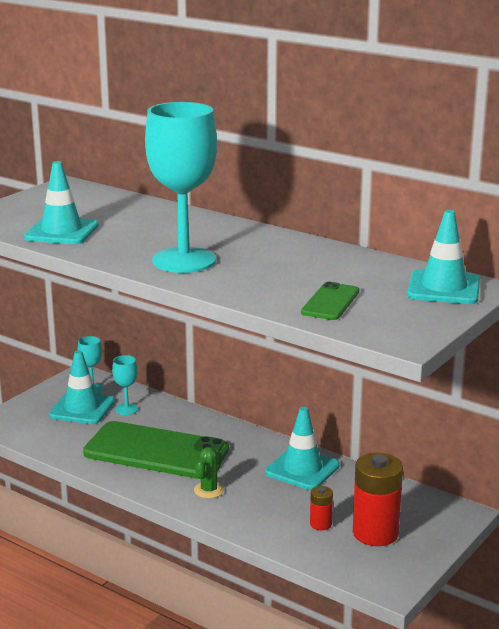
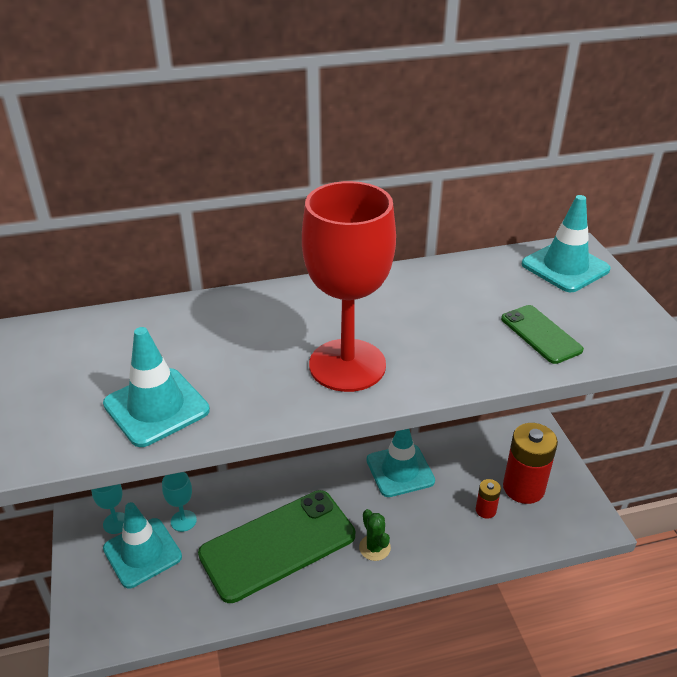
camera: 50 degrees left, 15 degrees up
turquoise goblet [145,102,217,273] -> red goblet [302,181,396,392]

